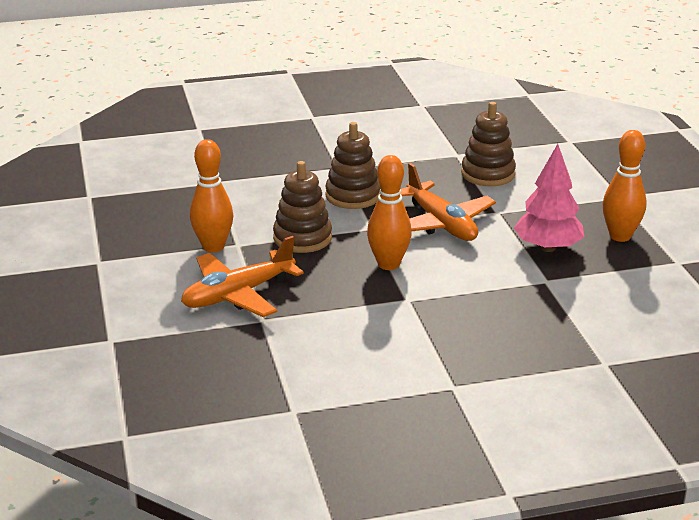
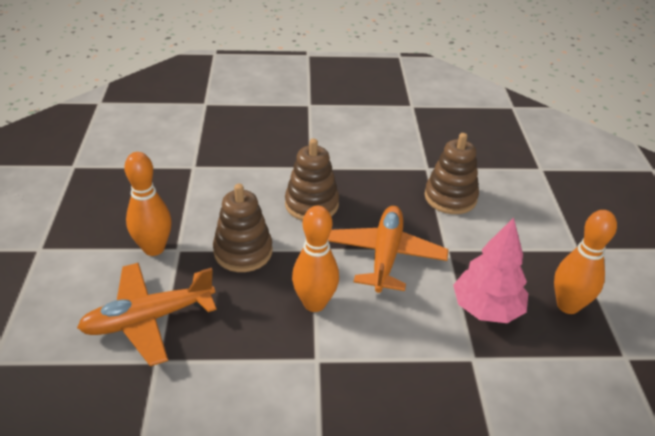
camera: 10 degrees right, 10 degrees up
orange plane [400,163,496,241] -> orange plane turned 150 degrees counterclockwise [328,206,448,293]

